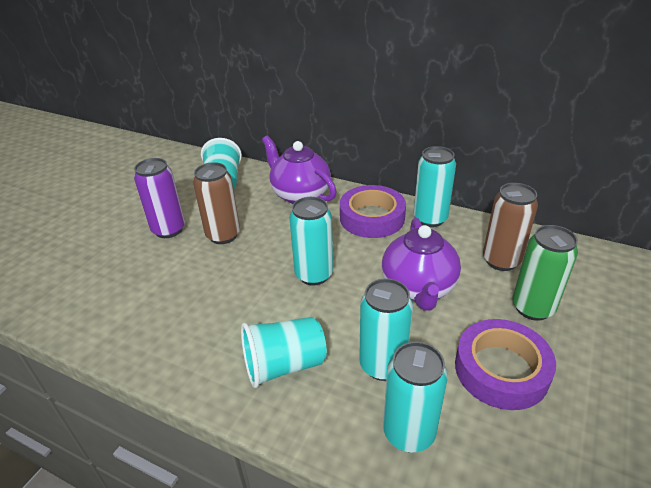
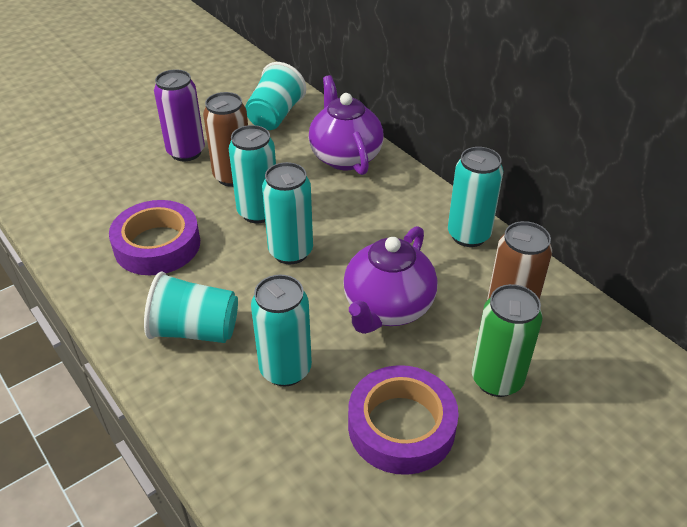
camera: 25 degrees right, 5 degrees up
purple tape [340,185,406,238] -> purple tape moved to [109,200,200,275]
turquoise can [383,342,448,452] -> turquoise can moved to [229,125,276,223]

